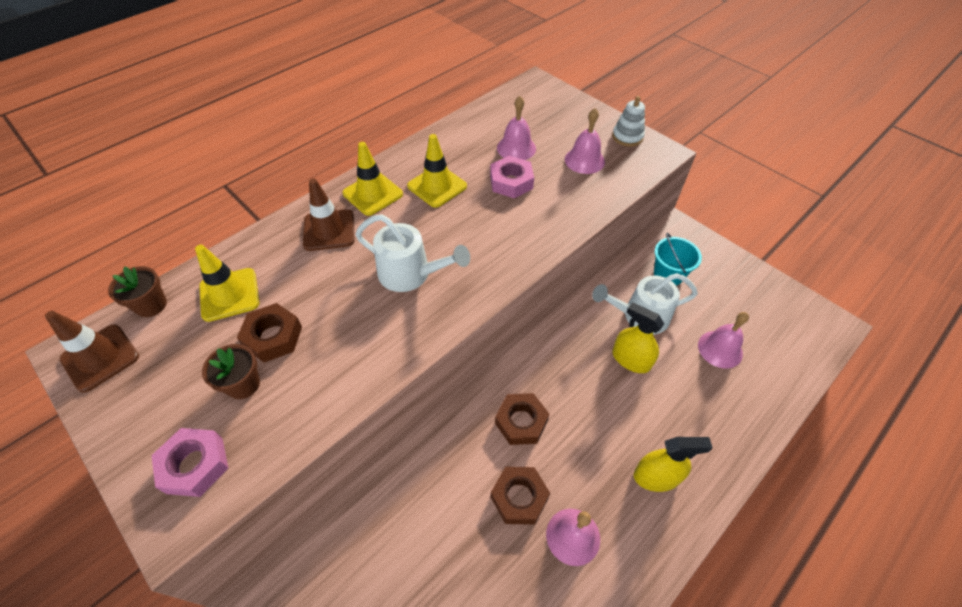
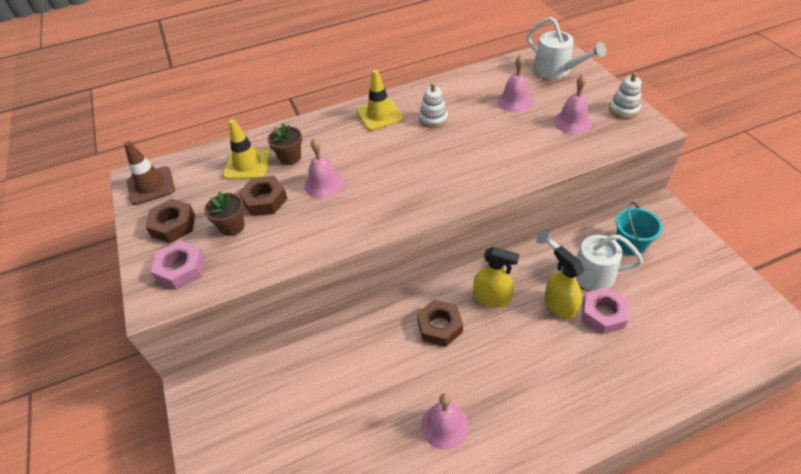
camera: 25 degrees right, 5 degrees down
brown flower pot [108,266,167,317] -> brown flower pot moved to [268,123,302,165]
brown traffic cone [303,179,355,251] -> none
white watering can [355,214,470,292] -> white watering can moved to [527,17,606,79]
yellow traffic cone [407,134,467,208] -> white stacking toy [419,83,448,128]
pink nut [490,156,534,198] -> pink nut moved to [582,287,629,334]
brown nut [491,467,550,525] -> brown nut moved to [146,199,195,243]
yellow spray bottle [634,437,713,492] -> yellow spray bottle moved to [473,247,519,307]
pink bell [698,312,749,369] -> pink bell moved to [305,138,344,199]

